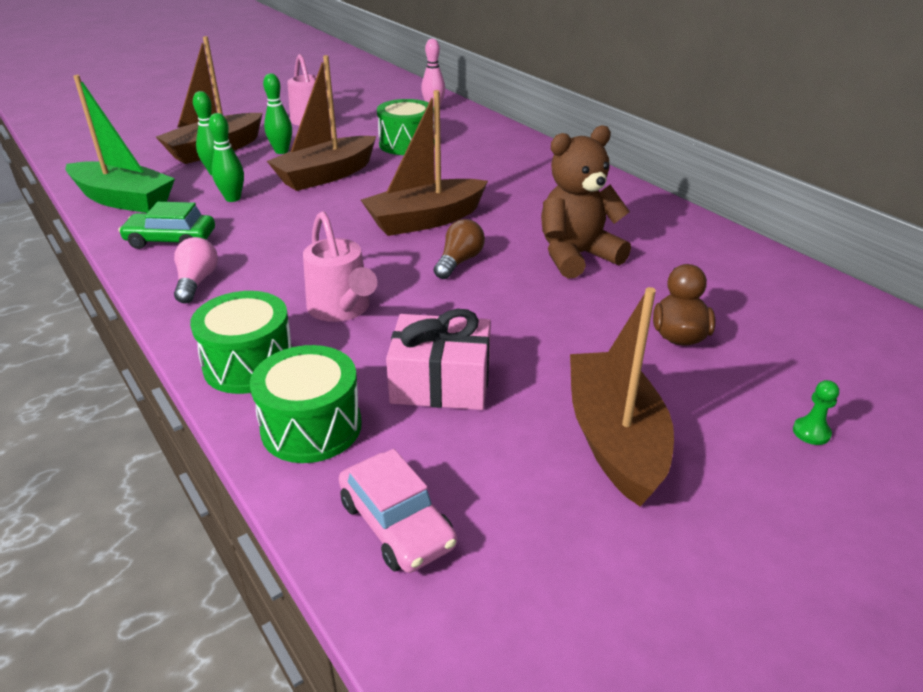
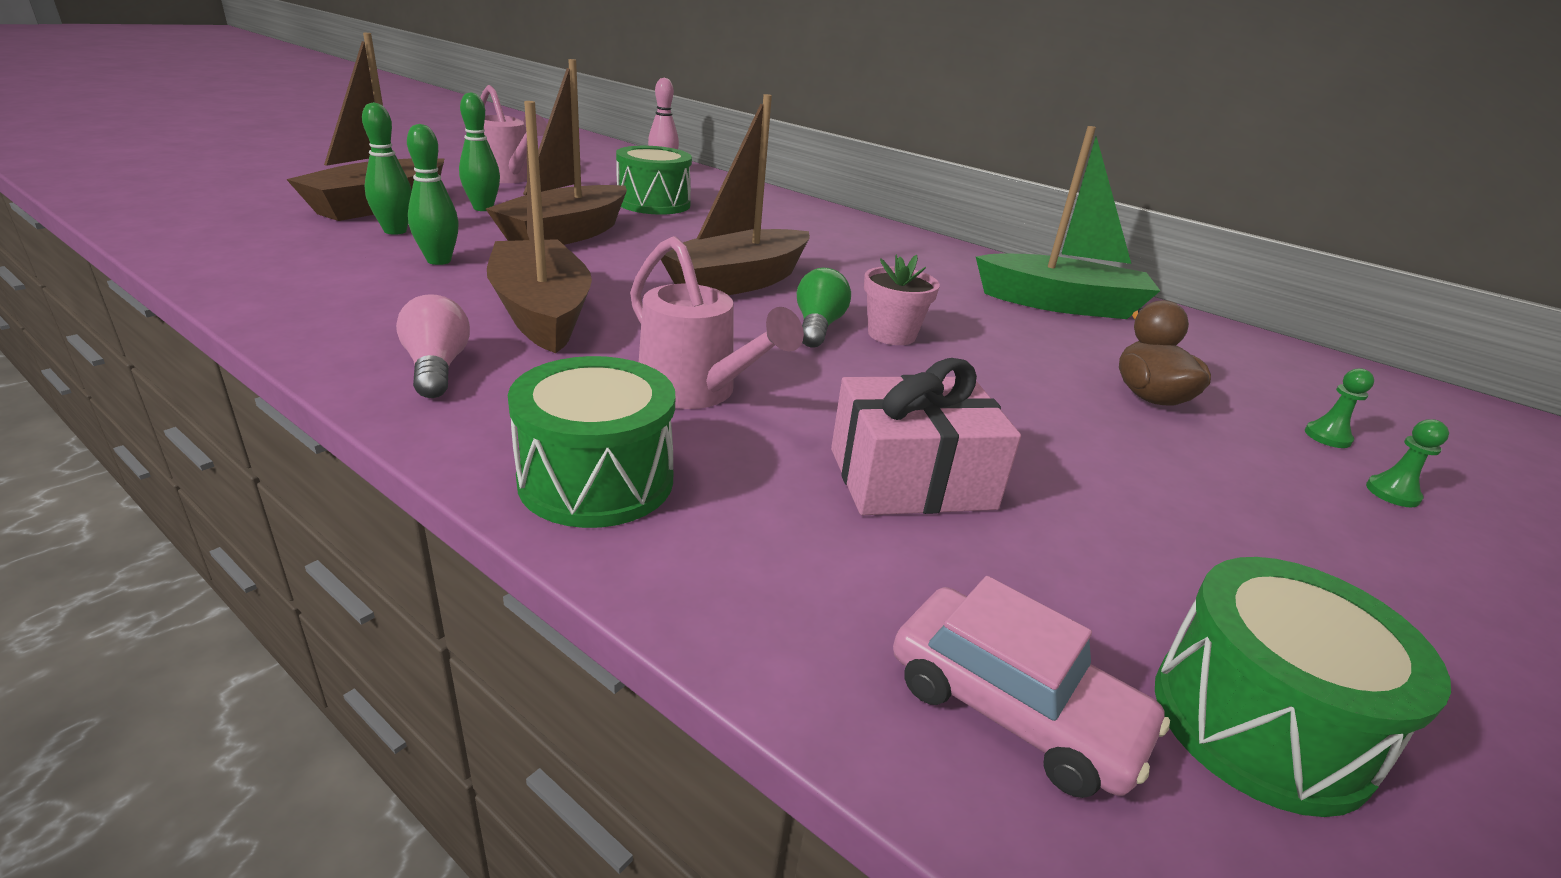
camera: 20 degrees left, 5 degrees down
green boat [66,75,175,213] -> green boat moved to [976,126,1160,319]
green car [118,202,215,249] -> none
green drum [250,345,362,463] -> green drum moved to [1155,557,1451,817]
brown light bulb [434,219,485,279] -> green light bulb [797,267,851,348]
brown teddy bear [541,125,631,279] -> none
brown boat [570,287,674,506] -> brown boat moved to [487,101,592,353]
none -> pink flower pot [864,254,940,345]
none -> green pawn [1305,368,1374,448]

